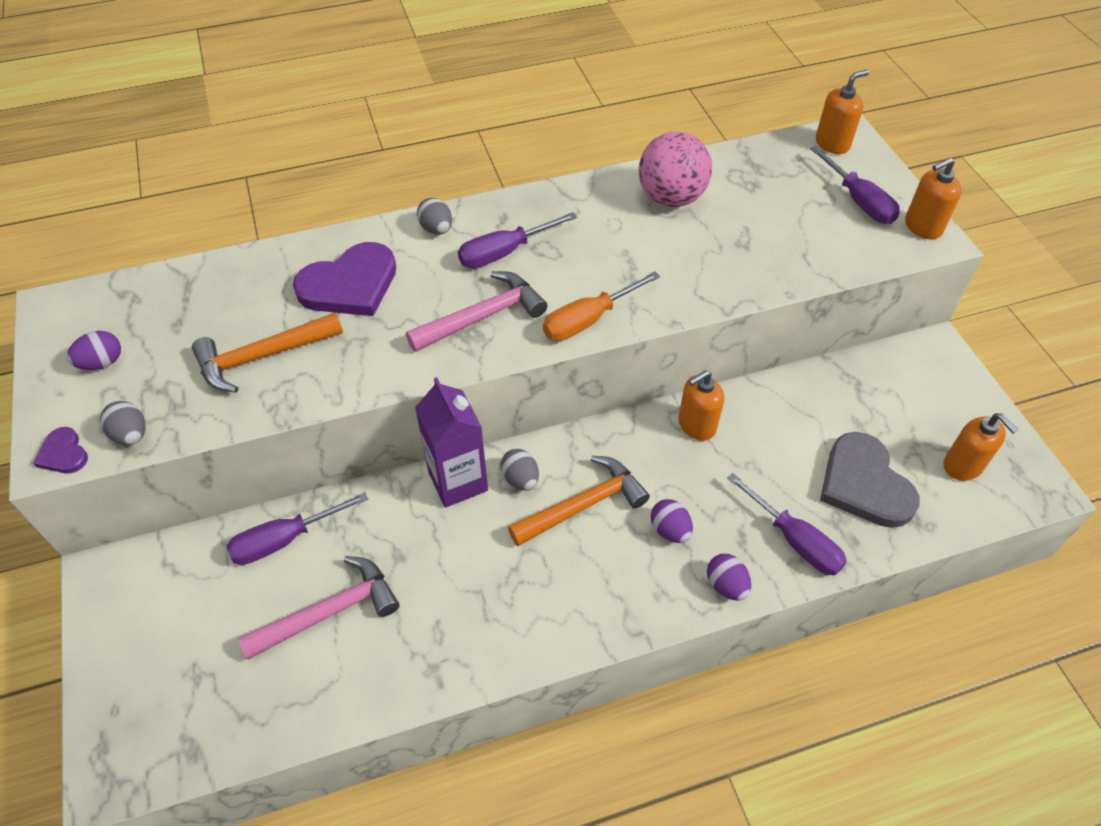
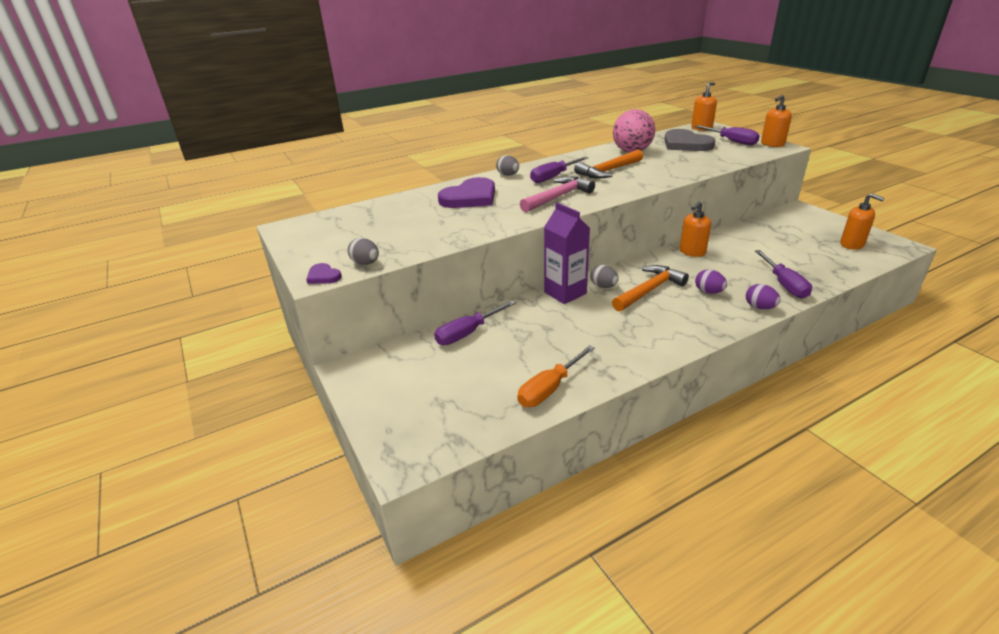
camera: 10 degrees left, 20 degrees down
purple egg [67,331,121,370] -> none
orange hammer [192,313,343,393] -> orange hammer moved to [574,149,643,179]
pink hammer [238,556,399,660] -> none
orange screwdriver [543,271,660,341] -> orange screwdriver moved to [517,345,595,407]
purple screwdriver [727,473,847,576] -> purple screwdriver turned 45 degrees clockwise [755,250,812,298]
grey heart [820,432,920,528] -> grey heart moved to [664,129,715,151]

